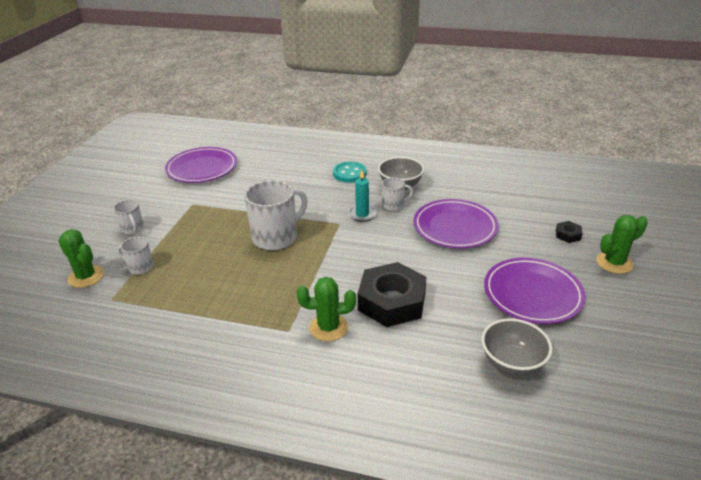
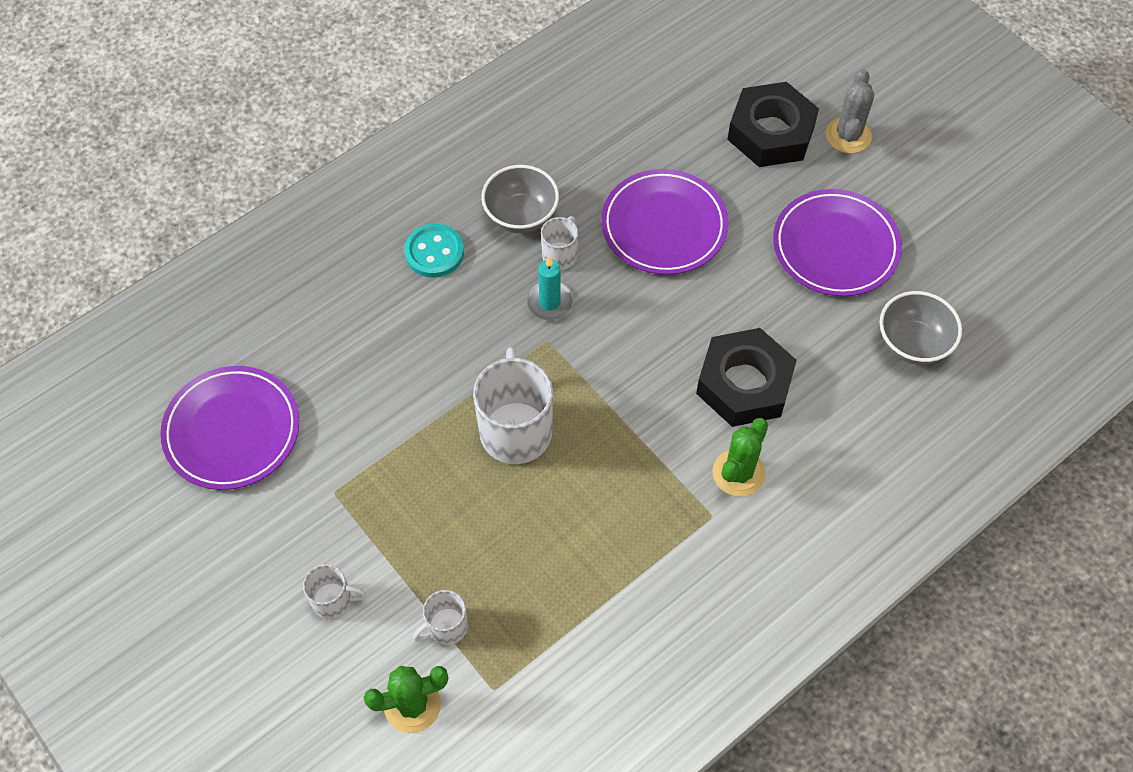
camera: 55 degrees left, 25 degrees up
black nut [556,221,583,243] -> black nut [727,82,819,167], size x2.38
green cactus [596,215,648,274] -> grey cactus [826,69,874,153]

